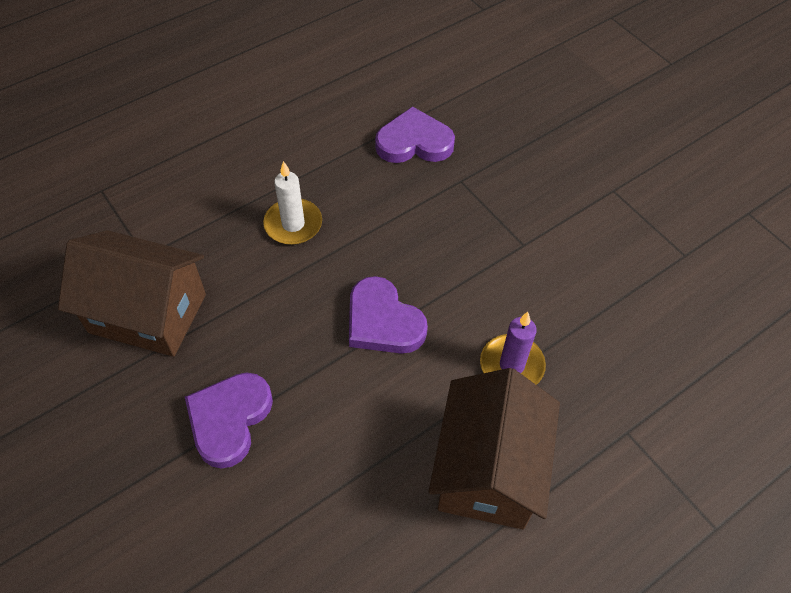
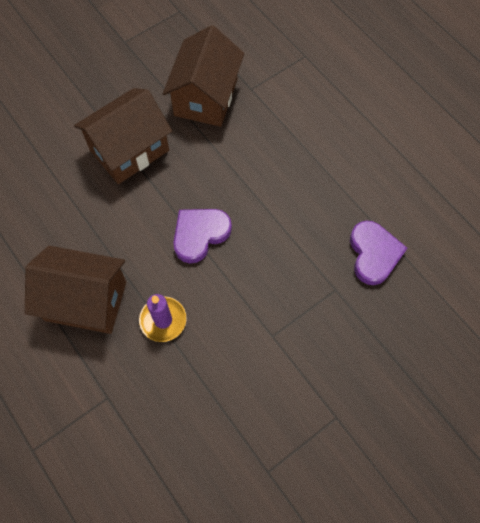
camera: 90 degrees right, 10 degrees up
purple heart [185,373,273,469] -> brown house [74,88,172,184]
white candle [263,161,322,245] -> none

